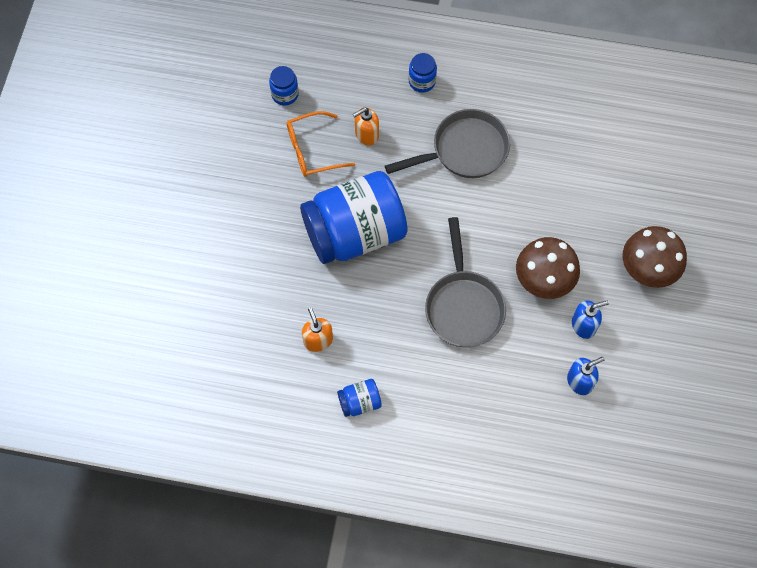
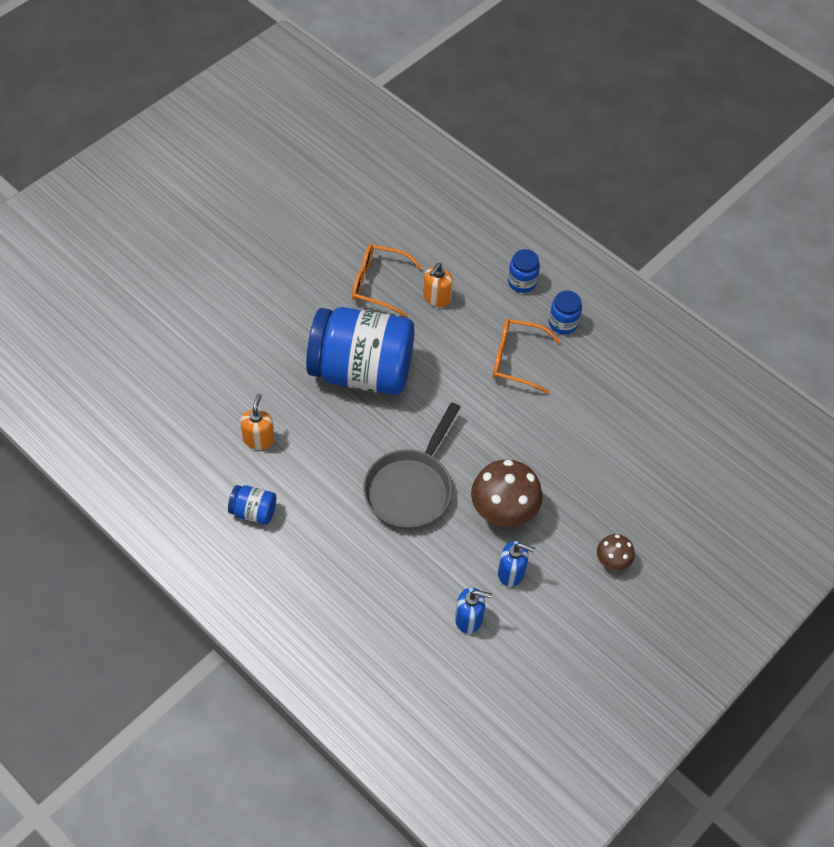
camera: 30 degrees right, 10 degrees down
blue jar [269,66,299,105] -> blue jar moved to [549,291,582,334]
orange soap dispenser [353,107,379,146] -> orange soap dispenser turned 60 degrees counterclockwise [423,263,453,307]
grey pan [385,109,510,178] -> orange glasses [493,319,560,394]
brown mushroom [622,226,687,288] -> brown mushroom [597,534,635,570], size x0.53

